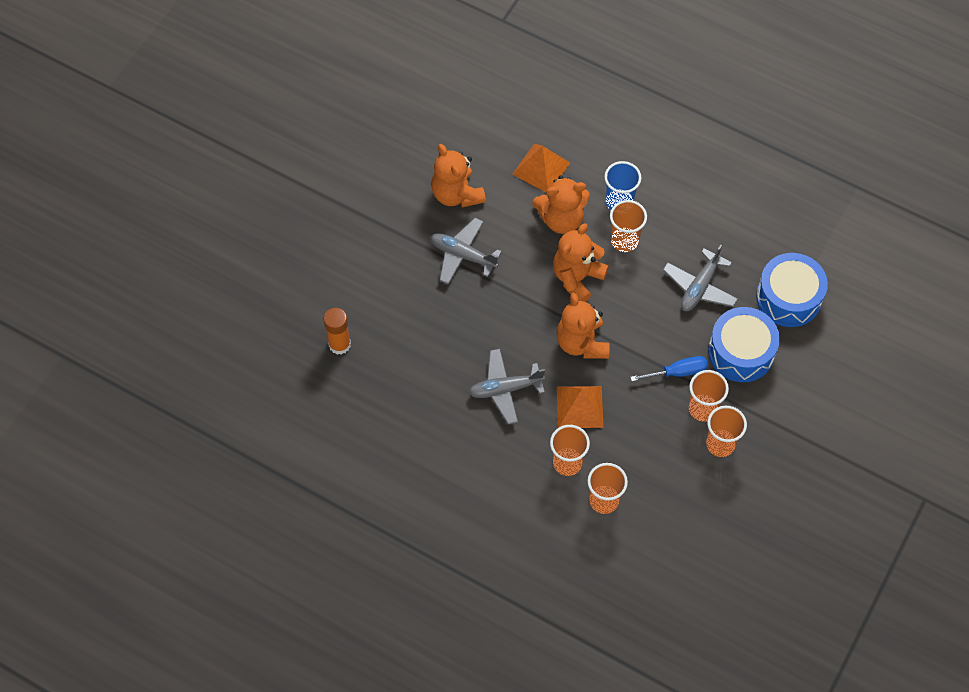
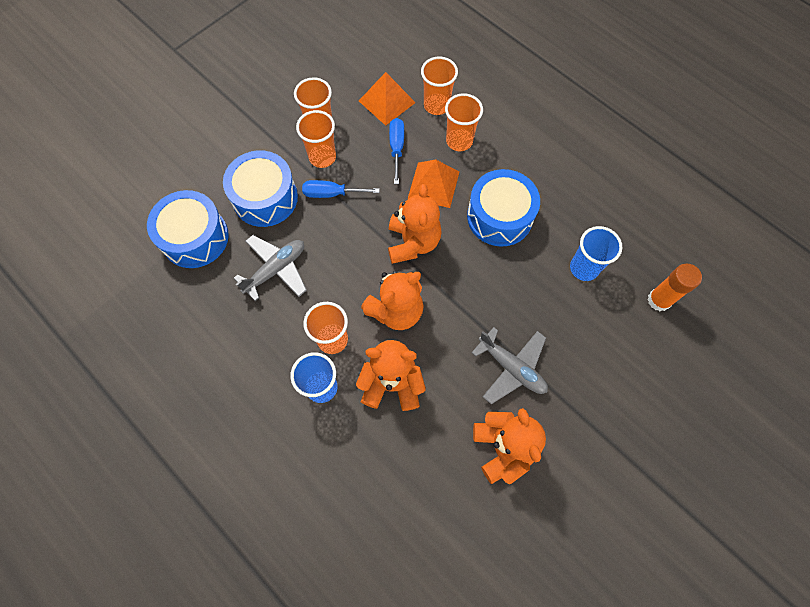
camera: 165 degrees left, 5 degrees up
grey plane [469,349,545,424] -> blue drum [467,169,540,247]
orange pyramid [512,144,570,192] -> orange pyramid moved to [359,72,416,126]
none -> blue screwdriver [389,118,404,184]
none -> blue cup [570,226,622,281]

